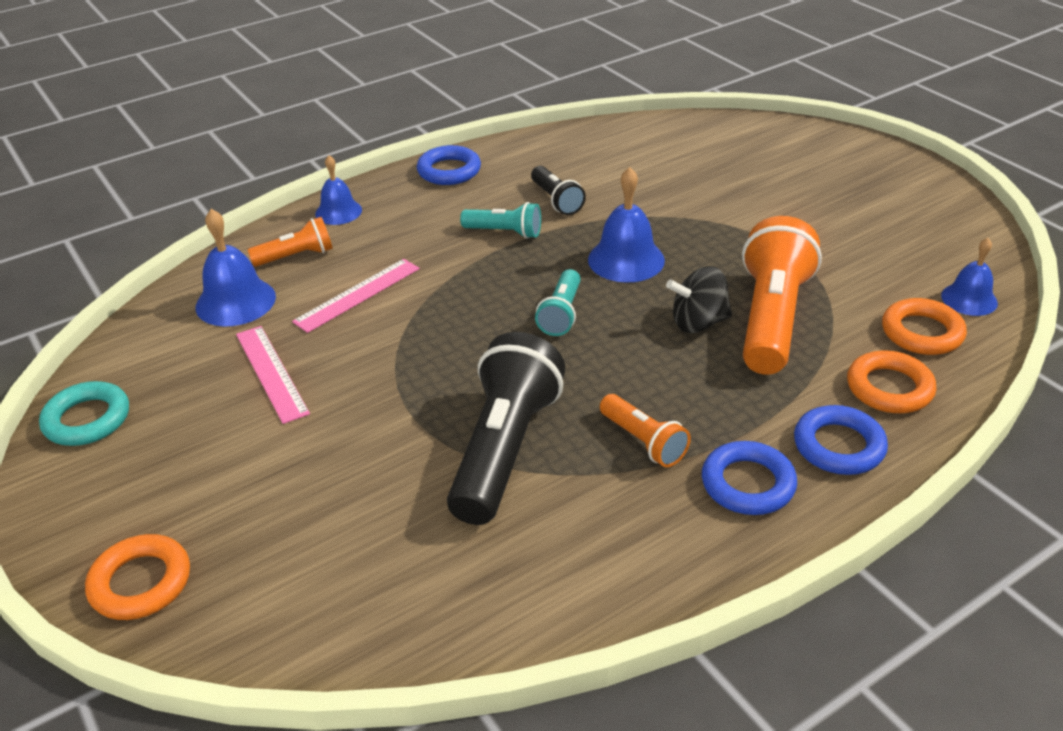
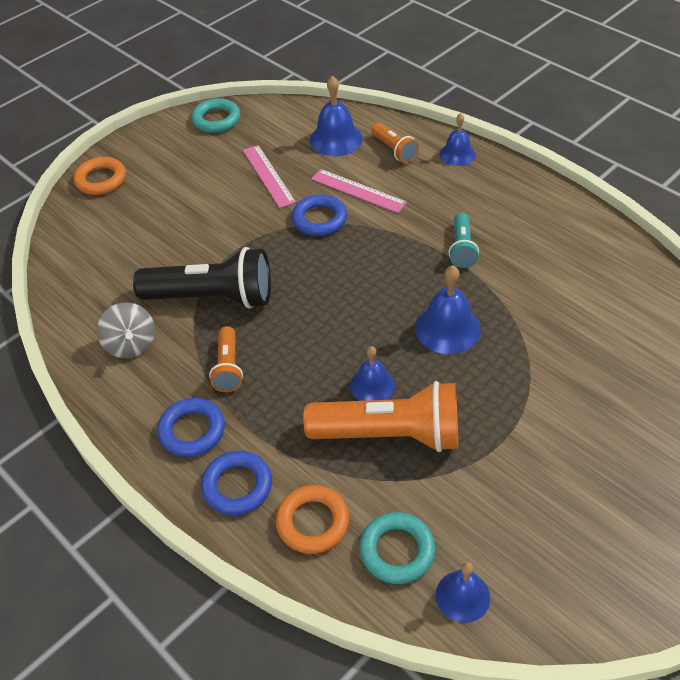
camera: 80 degrees right, 10 degrees up
pink ruler [236,326,310,424] -> pink ruler turned 75 degrees counterclockwise [243,145,296,208]
blue ring [417,145,481,185] -> blue ring moved to [292,194,347,236]
black flashlight [531,166,586,215] -> none
turquoise flashlight [535,269,581,336] -> none
orange flashlight [600,394,691,467] -> orange flashlight turned 45 degrees counterclockwise [209,326,243,392]
black spinning top [666,266,732,333] -> blue bell [350,346,395,401]
orange ring [882,298,967,355] -> turquoise ring [359,512,435,584]
none -> grey spinning top [97,302,155,358]

